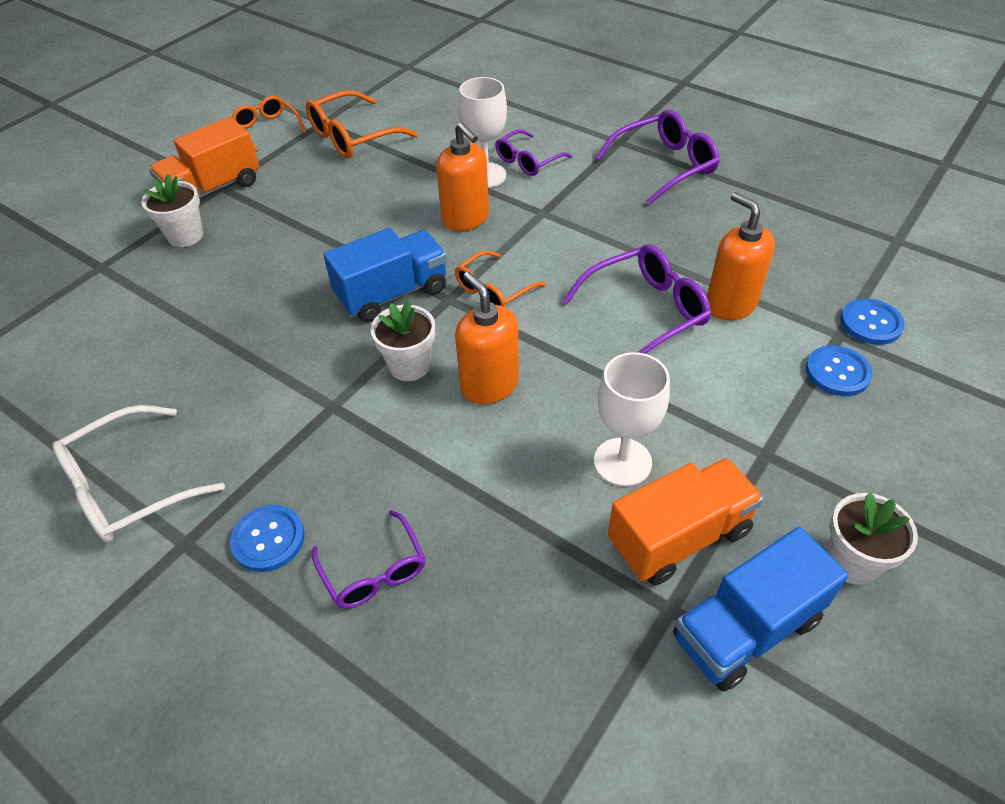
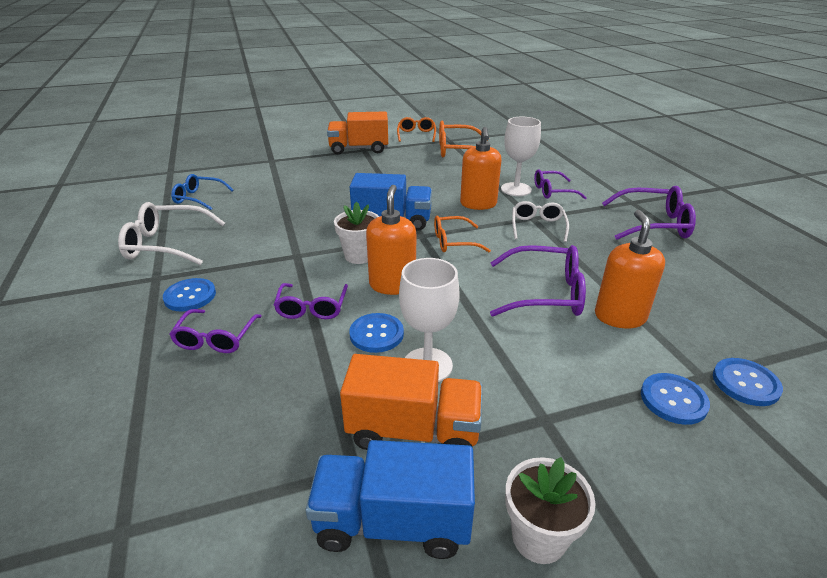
camera: 35 degrees right, 15 degrees down
white flower pot [141,174,203,247] -> none
none -> blue glasses [171,174,234,210]
none -> purple glasses [274,283,348,319]
none -> blue button [349,313,404,353]
none -> white glasses [512,201,569,242]

